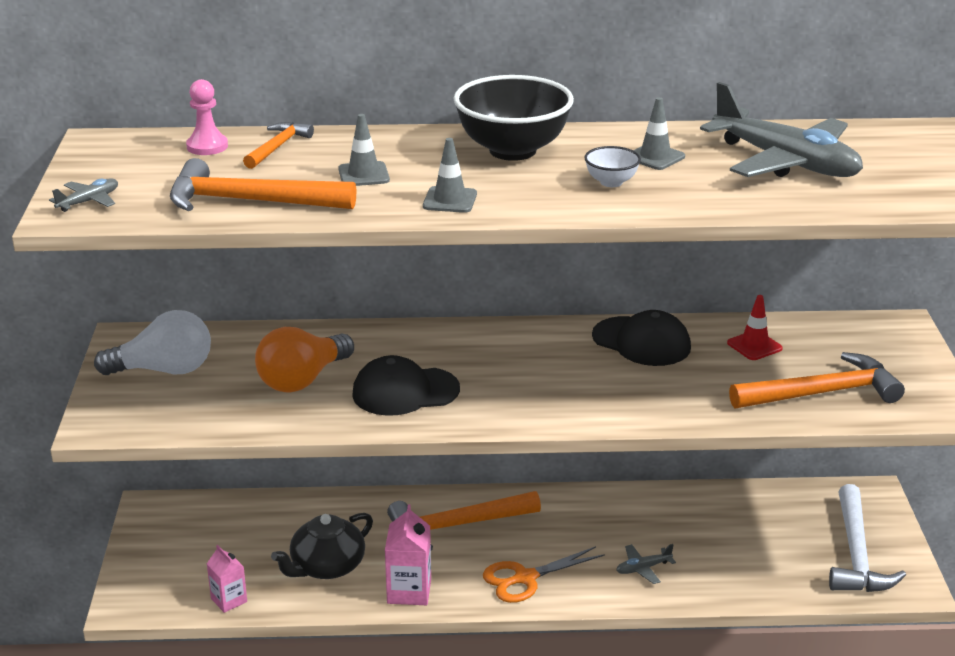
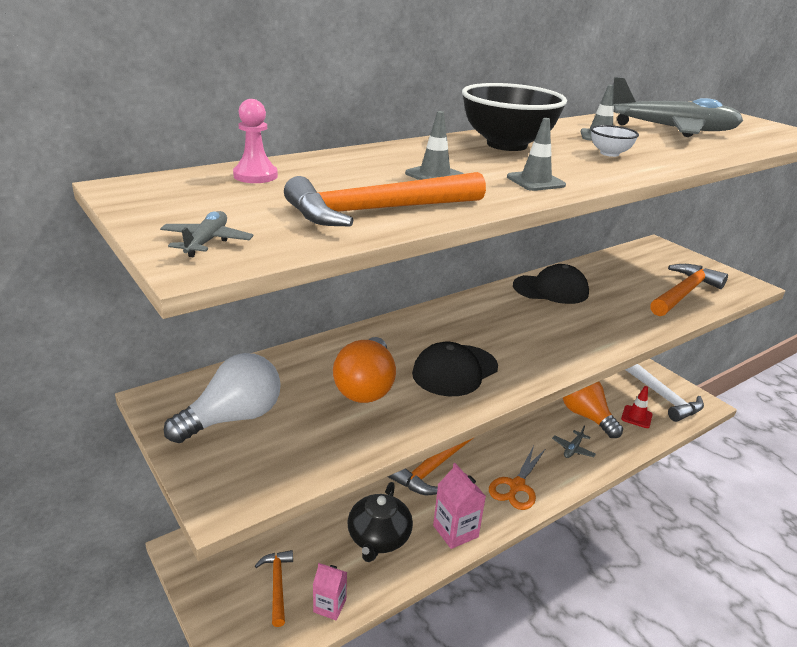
camera: 35 degrees left, 0 degrees up
orange hammer [243,122,314,169] -> orange hammer moved to [255,550,293,627]
red traffic cone [727,295,783,360] -> red traffic cone moved to [621,386,653,428]
none -> orange light bulb [563,382,623,438]

